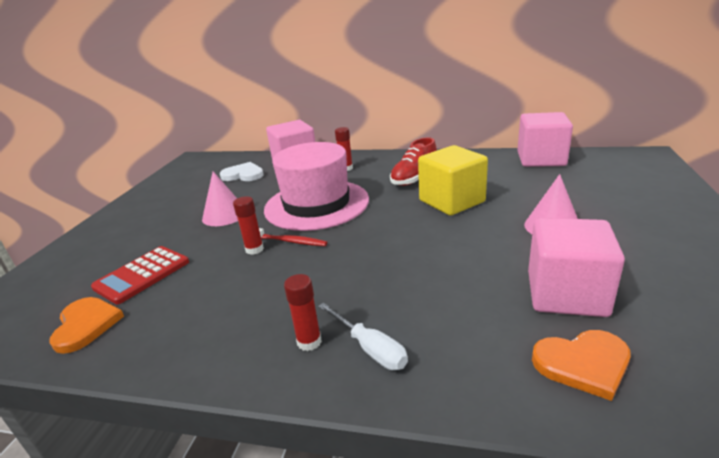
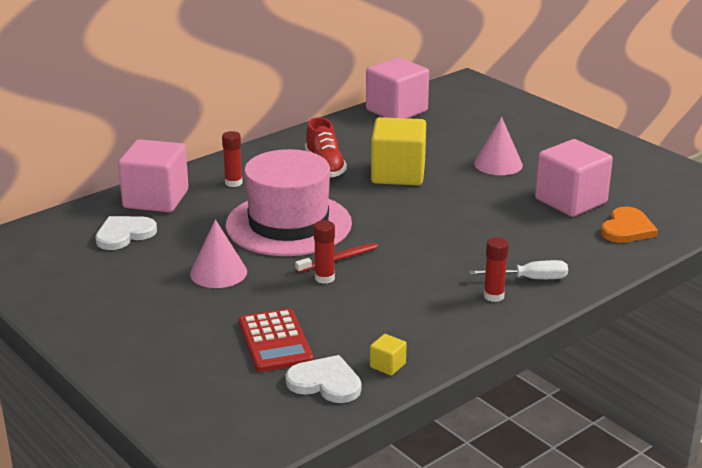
camera: 55 degrees left, 0 degrees up
orange heart [49,297,124,354] -> white heart [285,355,361,403]
none -> yellow cube [370,334,407,376]

